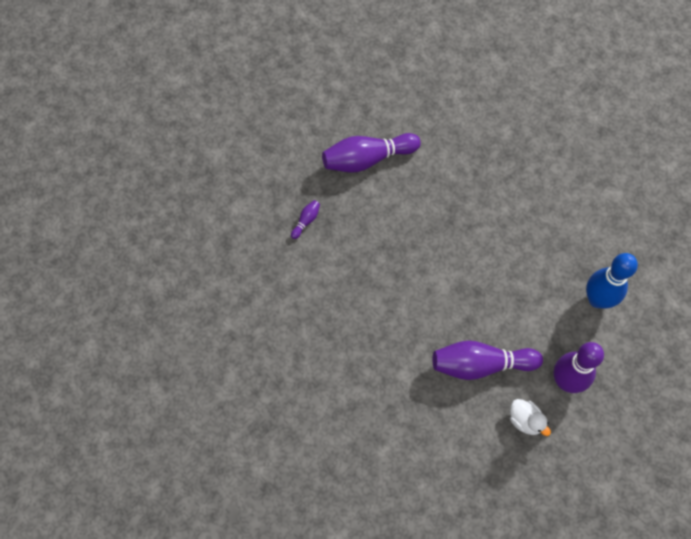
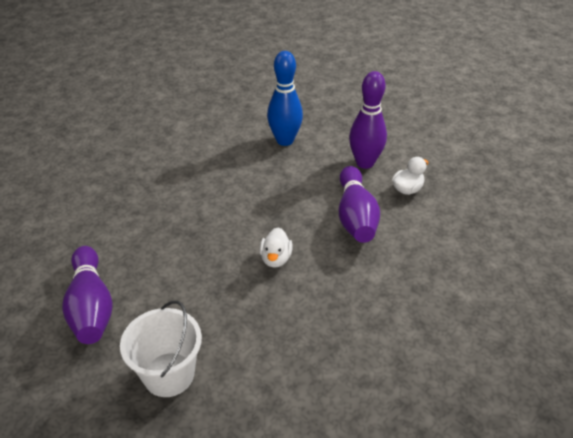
camera: 90 degrees left, 25 degrees down
purple bowling pin [291,200,320,239] -> white bucket [120,300,202,397]
none -> white duck [259,227,293,268]

